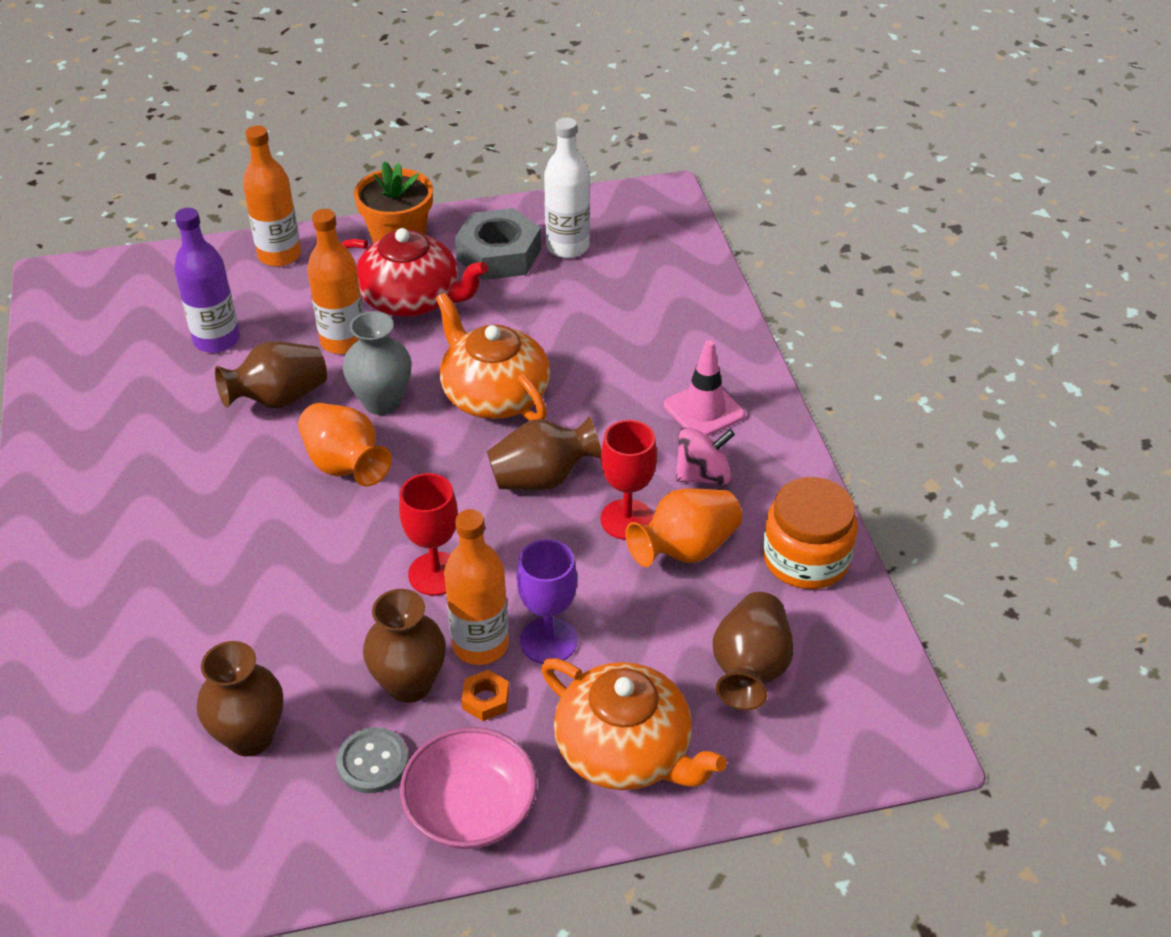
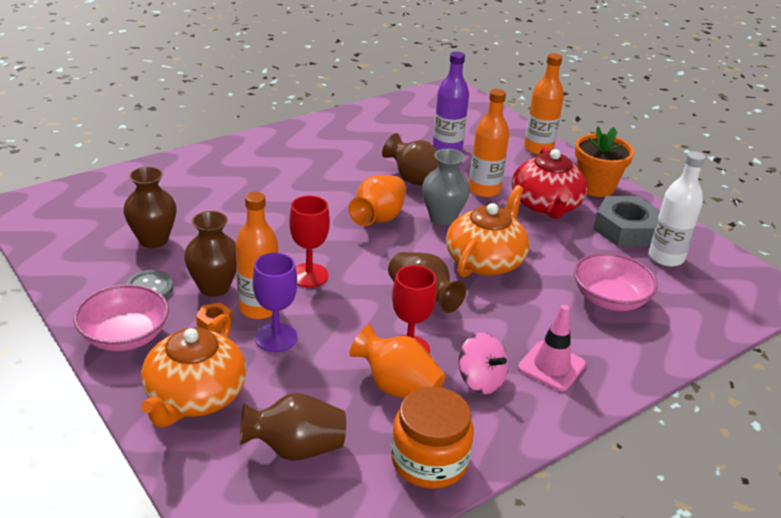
camera: 65 degrees right, 10 degrees down
none -> pink bowl [574,253,658,311]

